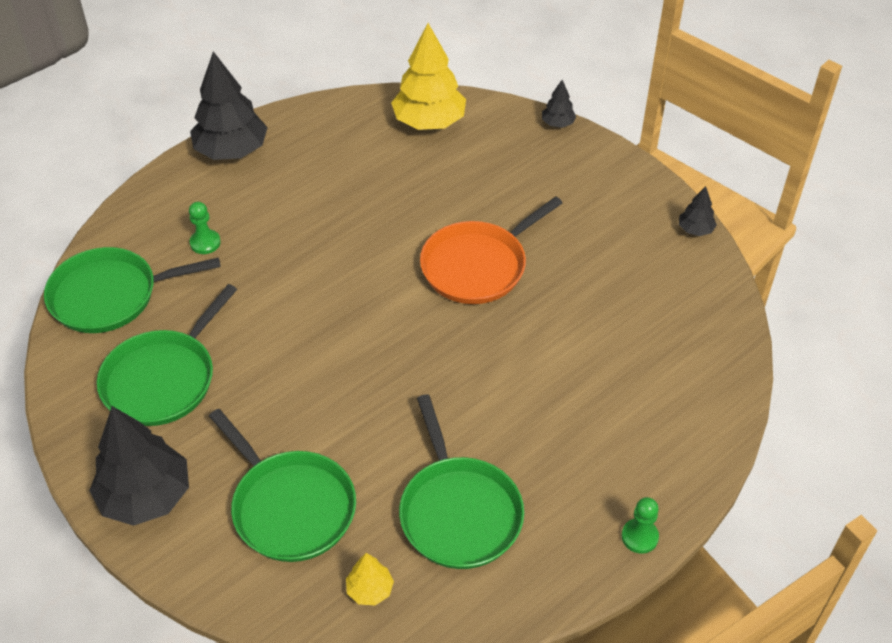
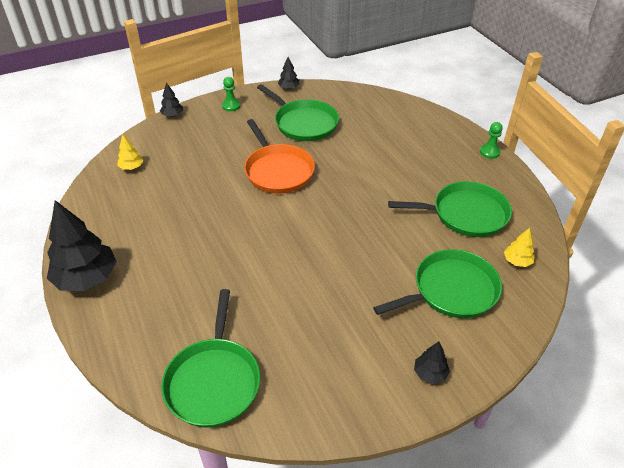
camera: 75 degrees left, 5 degrees down
black tree [89,406,189,526] -> black tree [414,341,450,384], size x0.47
green pan [97,284,237,426] -> green pan moved to [257,84,339,141]
green pawn [189,202,221,254] -> green pawn moved to [222,77,240,112]
yellow tree [391,23,466,130] -> yellow tree [117,134,144,170], size x0.47

